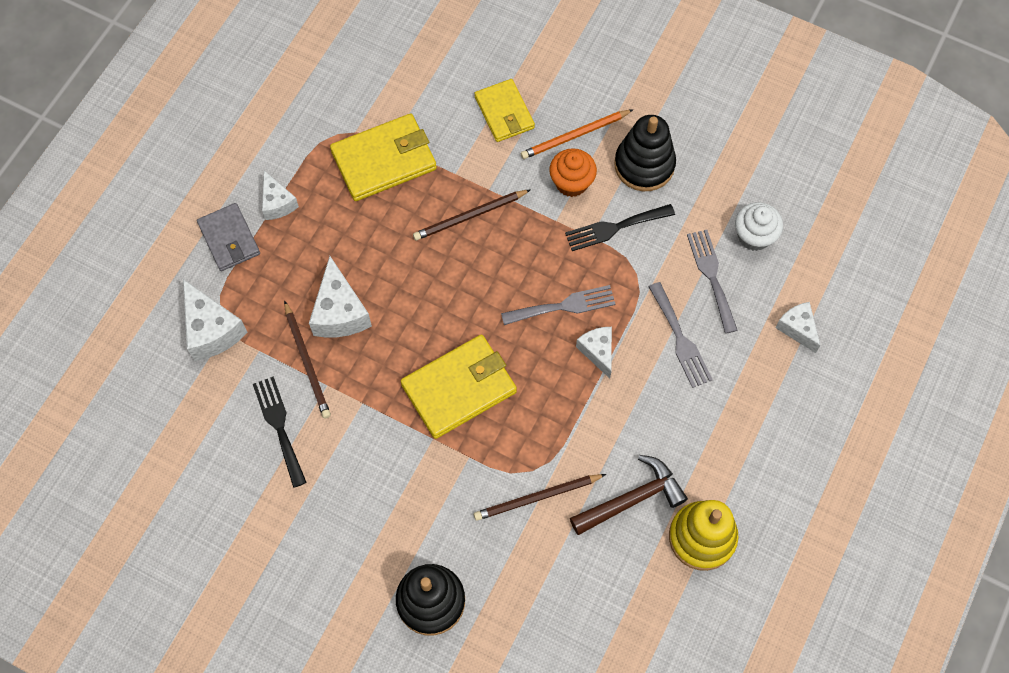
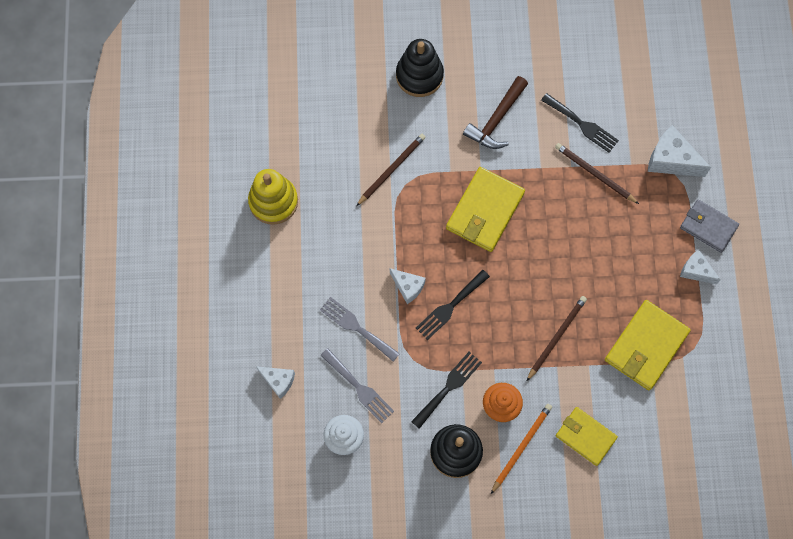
camera: 150 degrees right, 5 degrees up
white cheese [309,256,372,338] -> none
grey fork [501,285,616,325] -> black fork [416,270,490,340]
brown hammer [570,455,688,535] -> brown hammer moved to [463,76,528,149]

